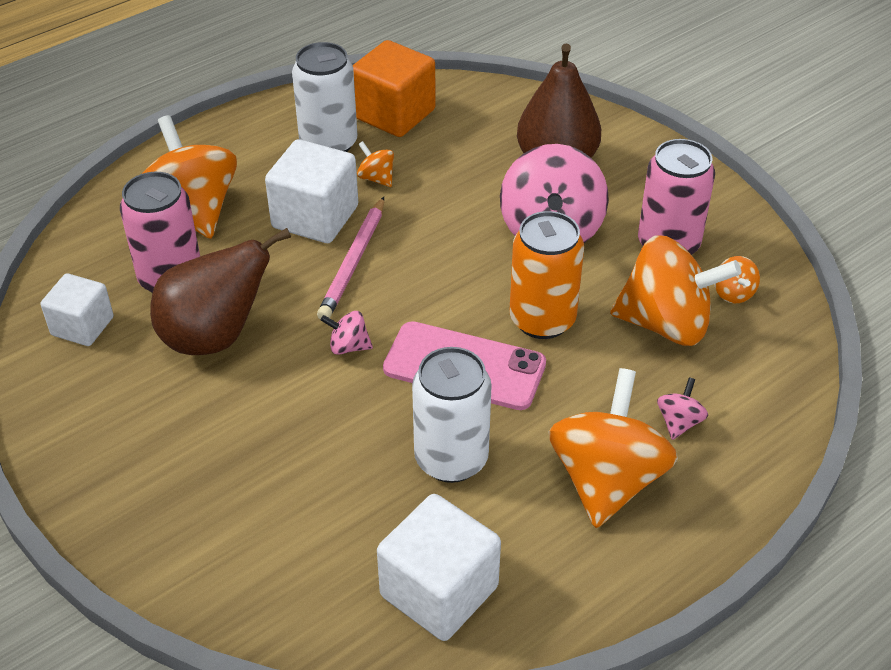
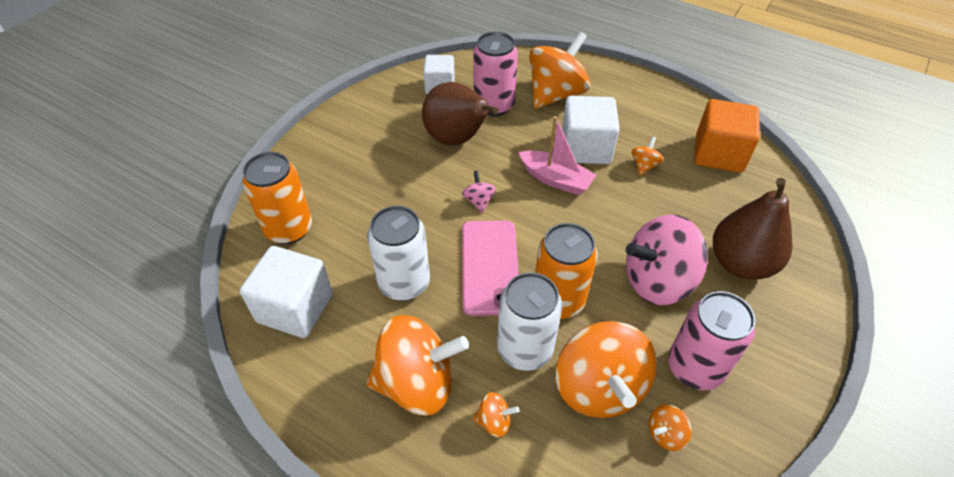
camera: 70 degrees right, 5 degrees up
white can [292,42,357,152] -> white can moved to [497,272,562,371]
pink pencil [317,197,384,320] -> pink boat [519,116,596,195]
pink spinning top [657,377,708,440] -> orange spinning top [473,392,519,438]
none -> orange can [242,152,312,244]

